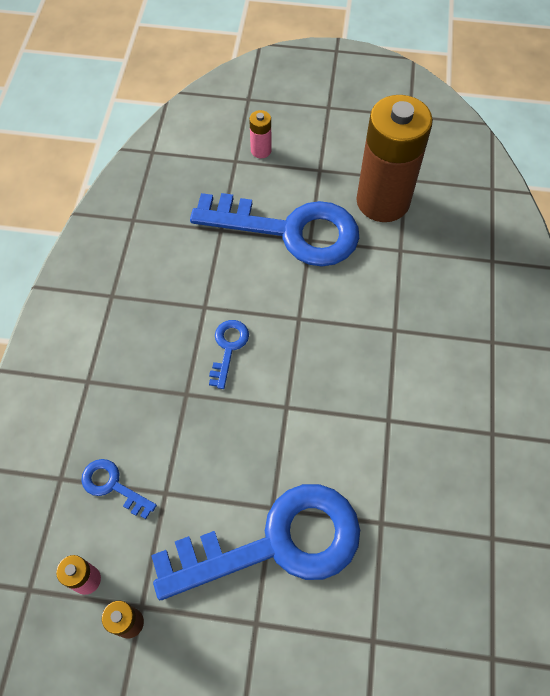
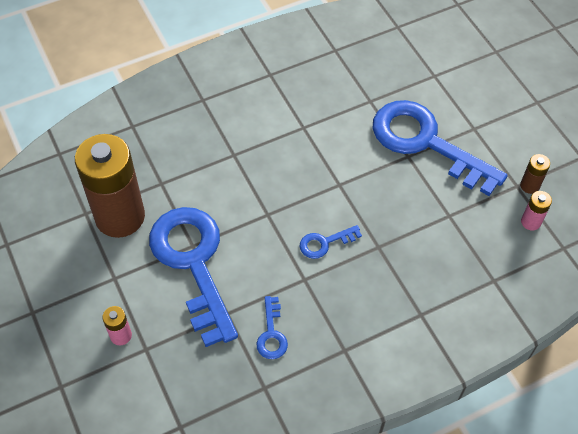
camera: 125 degrees left, 5 degrees down
blue key [81,459,157,519] -> blue key moved to [256,296,288,359]

